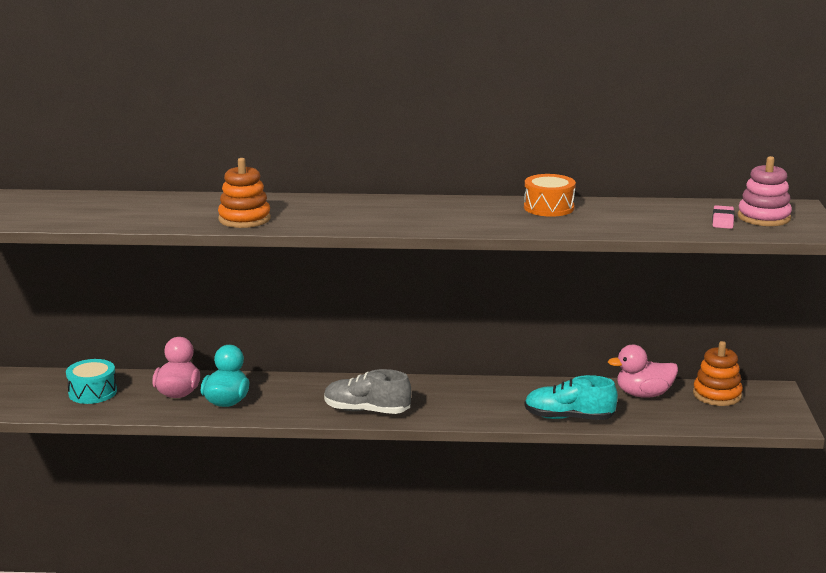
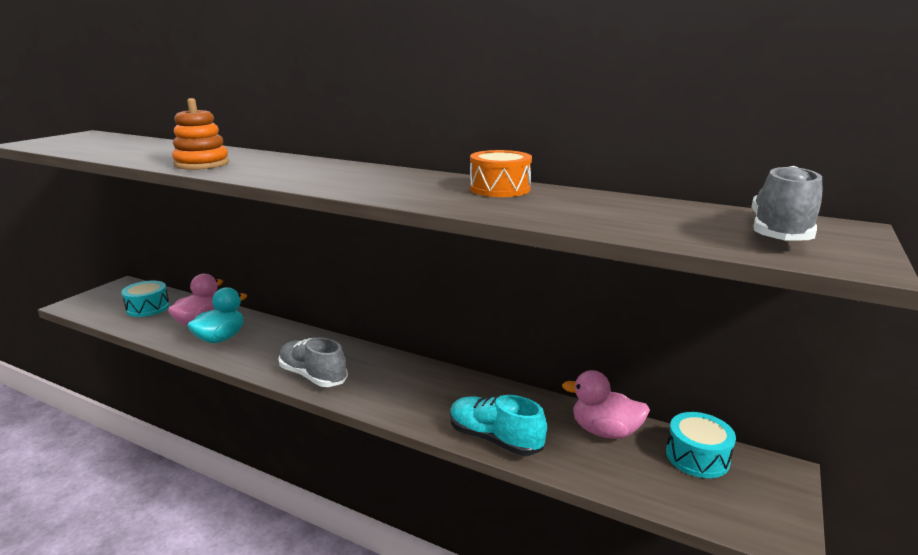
camera: 25 degrees right, 0 degrees up
orange stacking toy [693,341,743,406] -> turquoise drum [666,412,736,478]
pink eraser [712,205,735,229] -> none
pink stacking toy [738,156,792,226] -> grey shoe [751,166,822,241]

